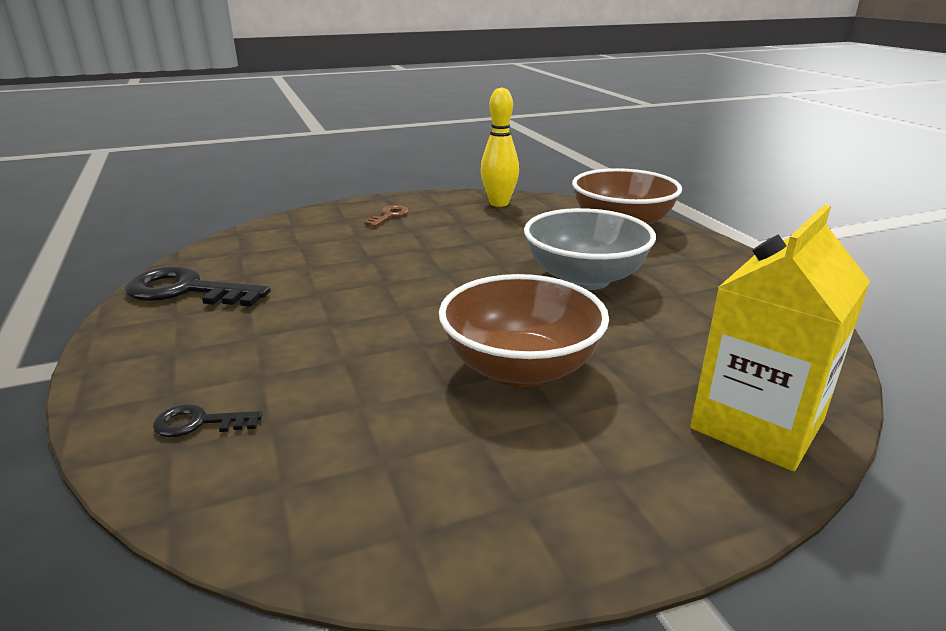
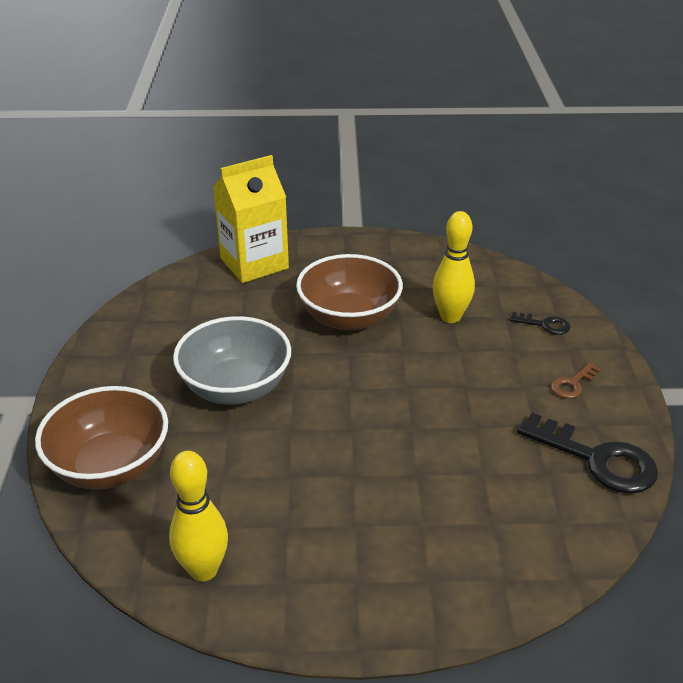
camera: 160 degrees left, 10 degrees up
brown key [365,205,409,227] -> brown key moved to [550,362,601,399]
none -> yellow bowling pin [432,211,475,323]

